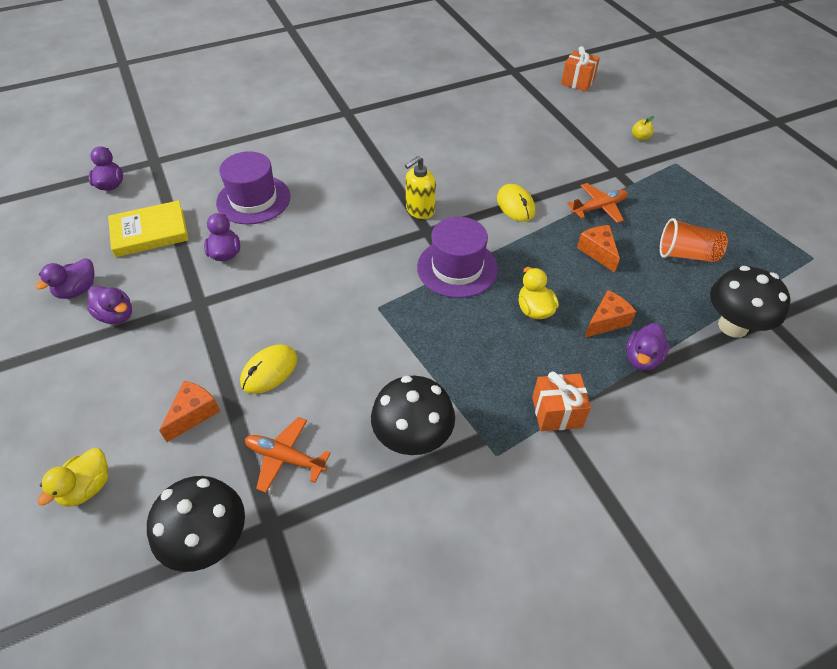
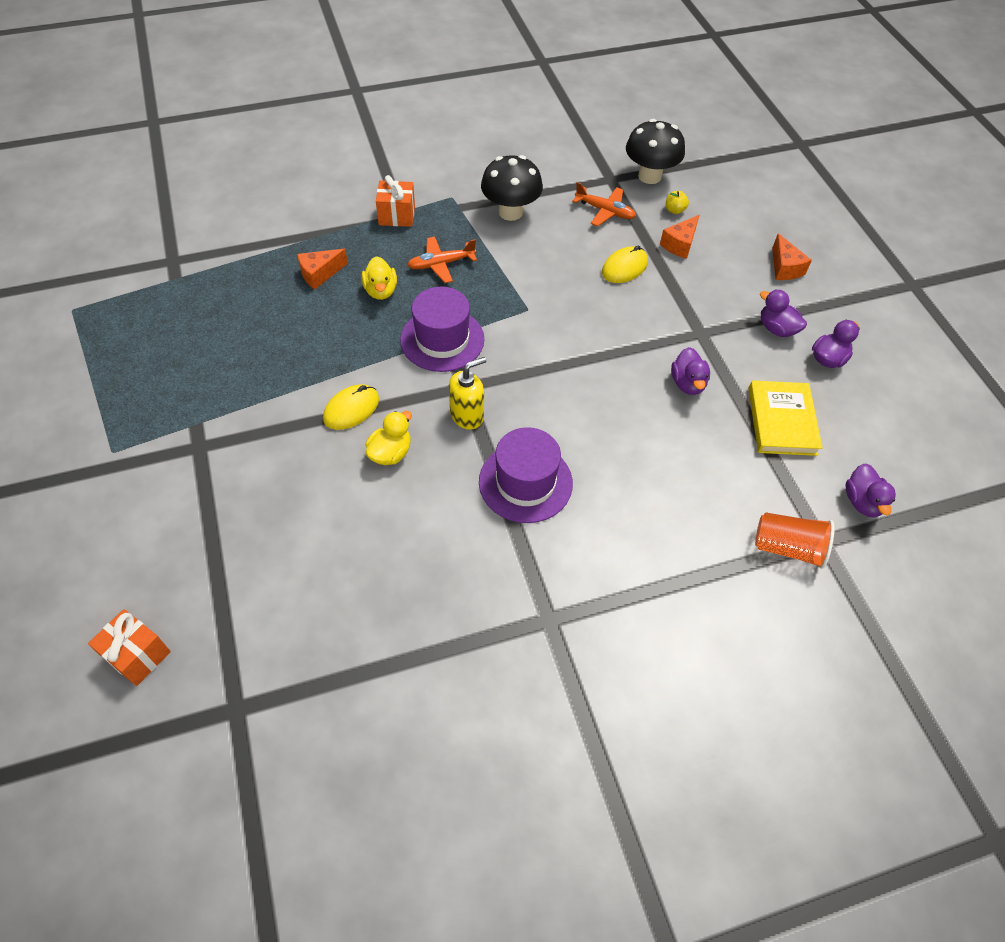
camera: 175 degrees left, 5 degrees up
yellow duck [38,448,108,507] -> yellow duck moved to [366,411,412,465]
yellow book [108,200,189,257] -> yellow book turned 75 degrees counterclockwise [748,380,823,456]
purple hat [216,151,291,224] -> purple hat moved to [479,427,573,523]
yellow mouse [497,184,535,222] -> yellow mouse turned 60 degrees clockwise [323,384,379,430]
orange plane [567,183,628,223] -> orange plane moved to [407,237,477,283]
orange cheese [577,225,620,273] -> orange cheese moved to [772,233,812,280]
purple duck [626,323,669,371] -> none
yellow apple [632,116,654,141] -> yellow apple moved to [666,191,689,214]
orange cup [660,218,728,262] -> orange cup moved to [755,512,834,569]
black mushroom [710,266,791,338] -> none

